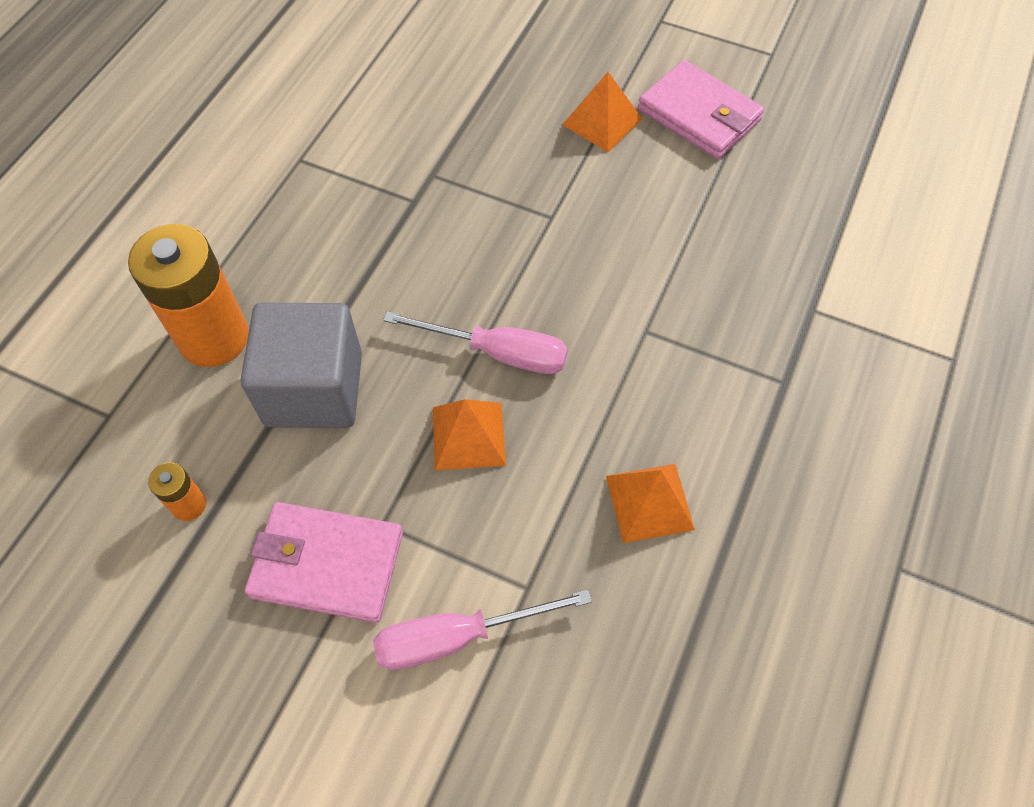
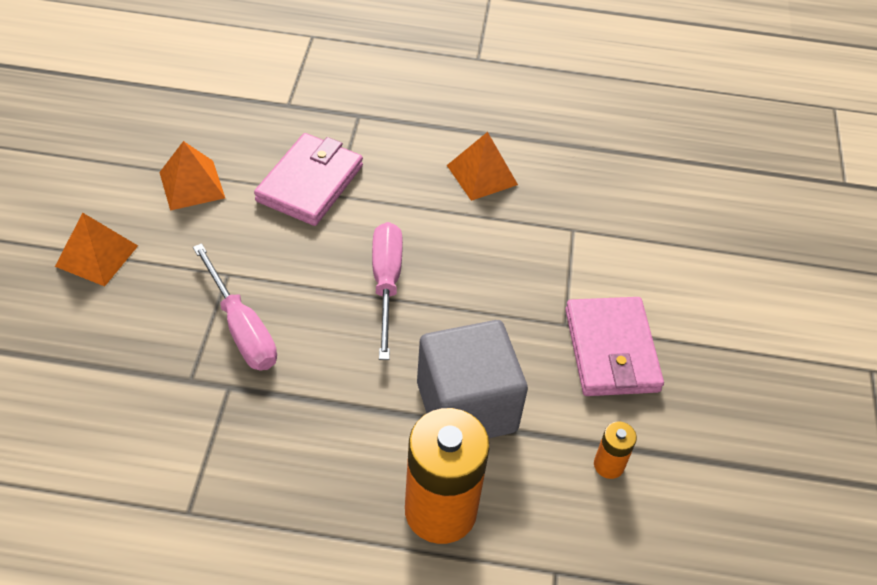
camera: 110 degrees left, 10 degrees down
pink screwdriver [373,590,592,670] -> pink screwdriver moved to [193,243,277,370]
orange pyramid [433,399,506,471] -> orange pyramid moved to [159,141,225,211]
pink wallet [638,60,764,159] -> pink wallet moved to [254,133,363,226]

